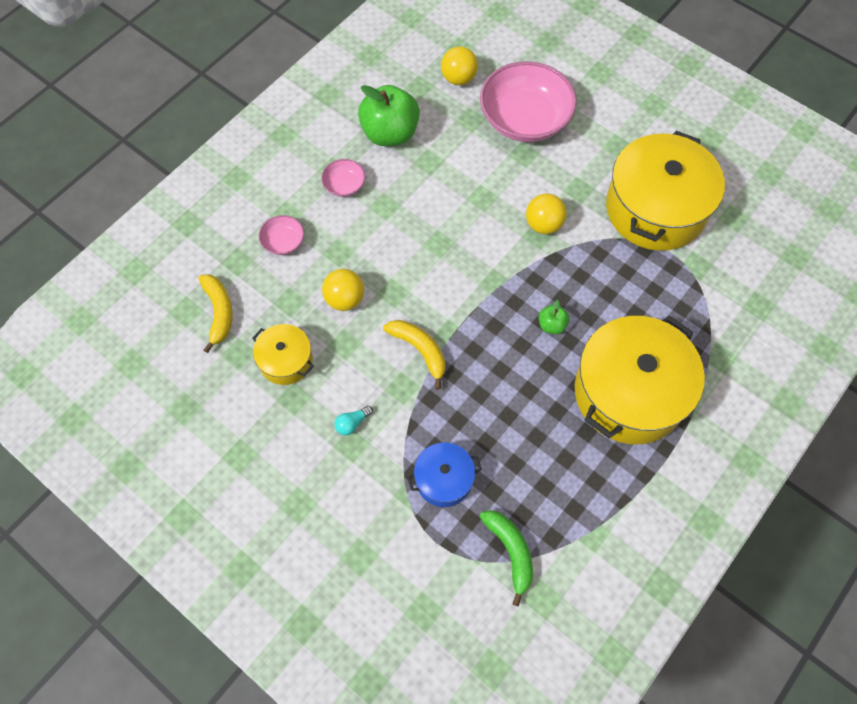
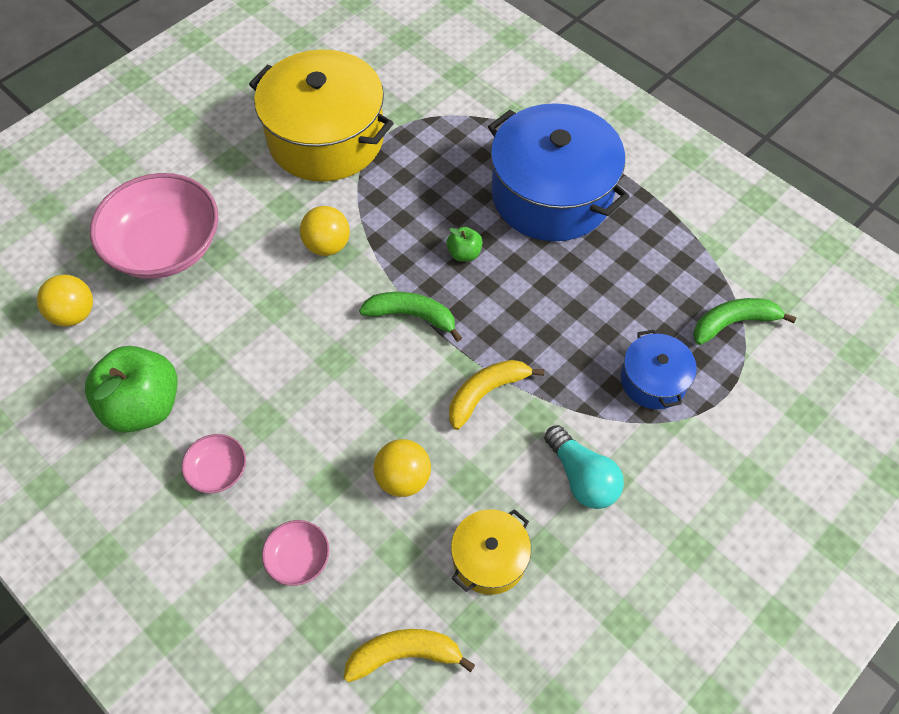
camera: 85 degrees left, 5 degrees down
turquoise light bulb [334,405,373,435] -> turquoise light bulb [544,425,624,509], size x1.85
yellow pot [575,316,705,444] -> blue pot [488,103,630,241]
none -> green banana [359,292,462,342]

